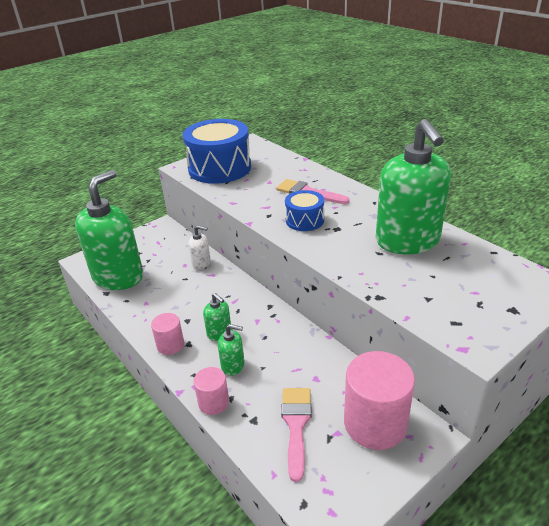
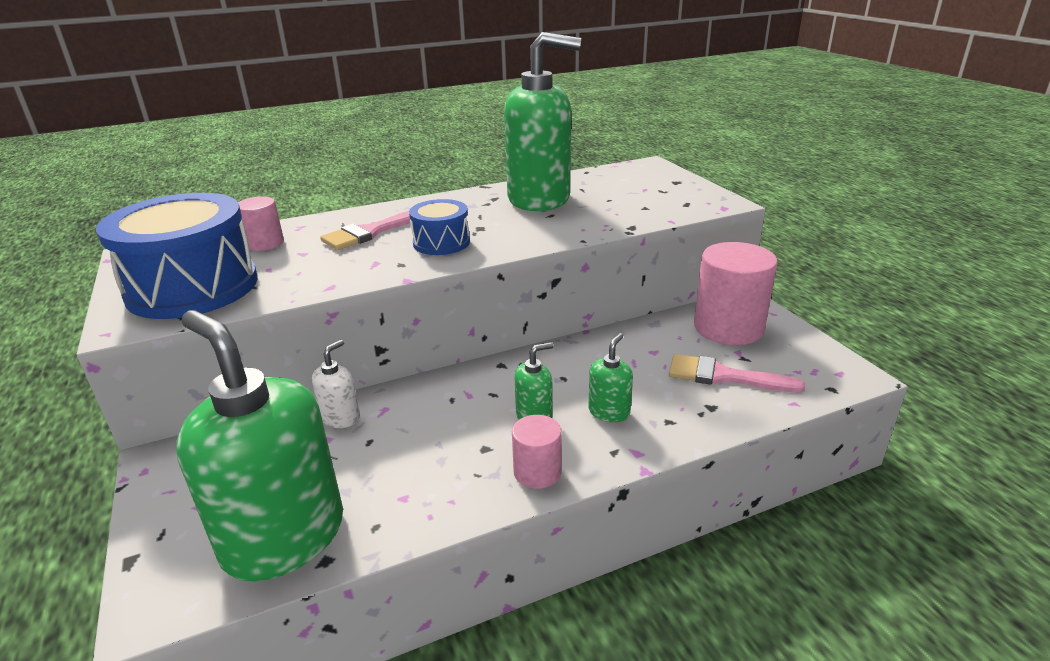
camera: 75 degrees left, 5 degrees down
pink cylinder [194,367,229,415] -> pink cylinder moved to [238,196,284,251]

